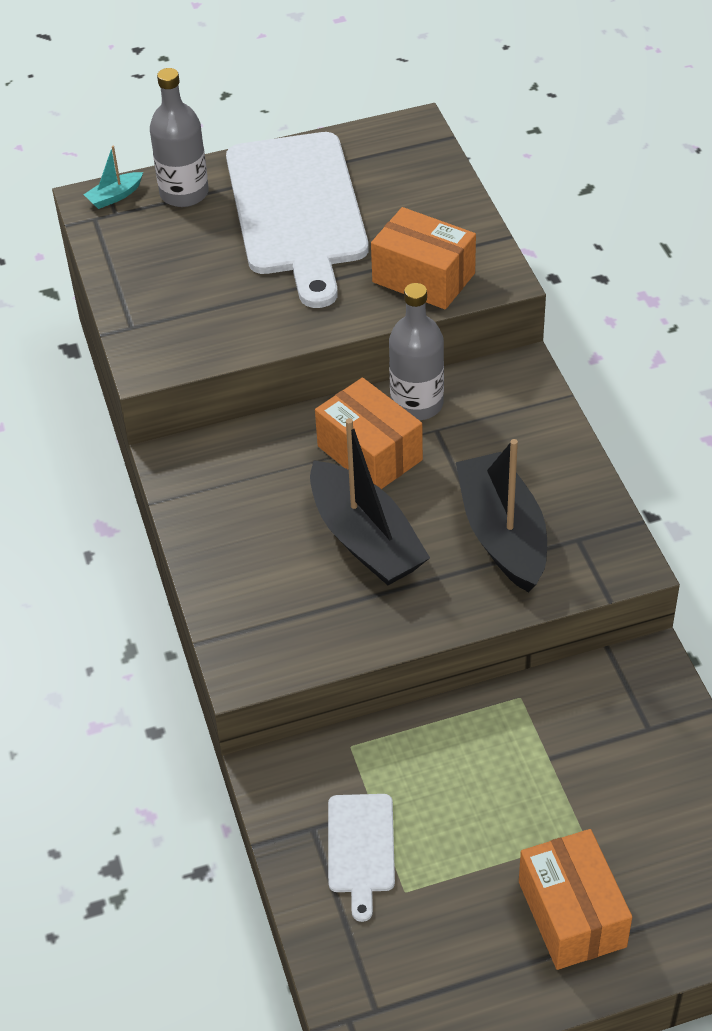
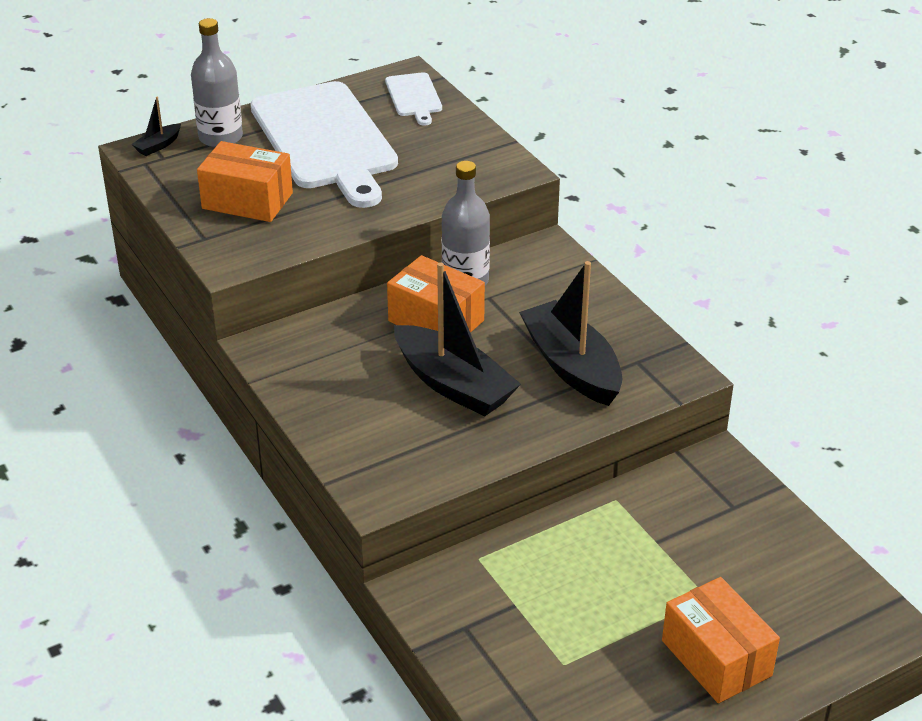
camera: 15 degrees left, 10 degrees down
turquoise boat [84,146,143,209] -> black boat [131,97,181,156]
white cutting board [328,794,395,922] -> white cutting board moved to [385,72,442,126]
orange box [371,207,476,309] -> orange box moved to [197,141,293,222]

